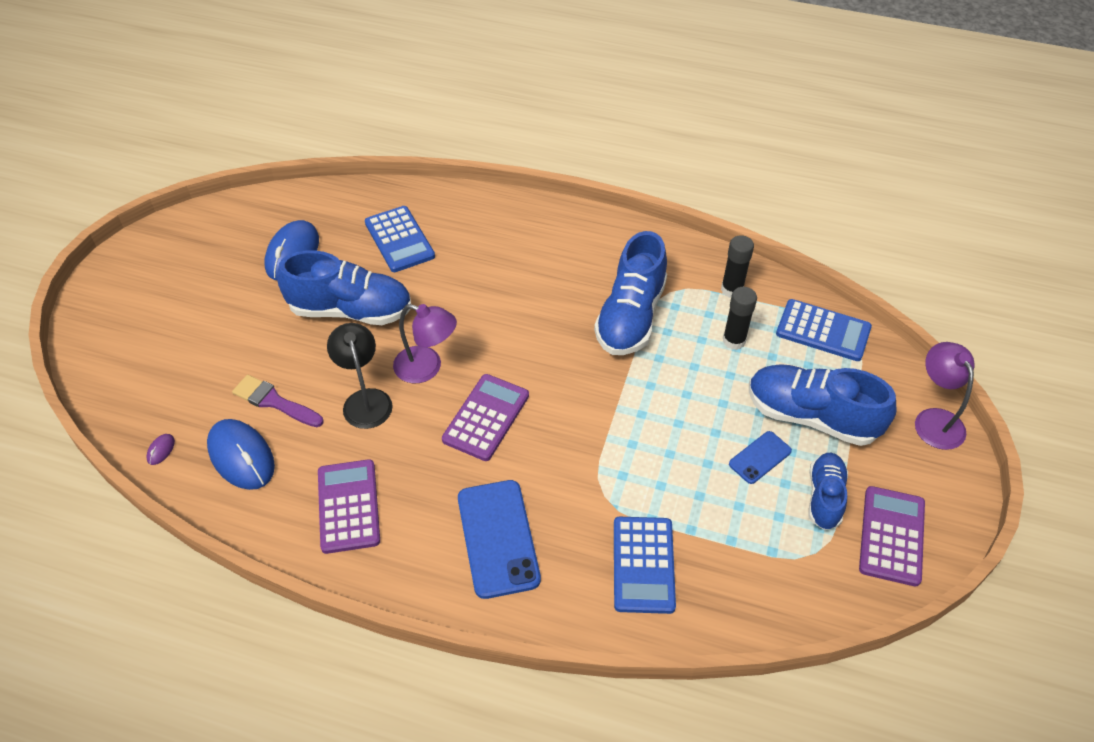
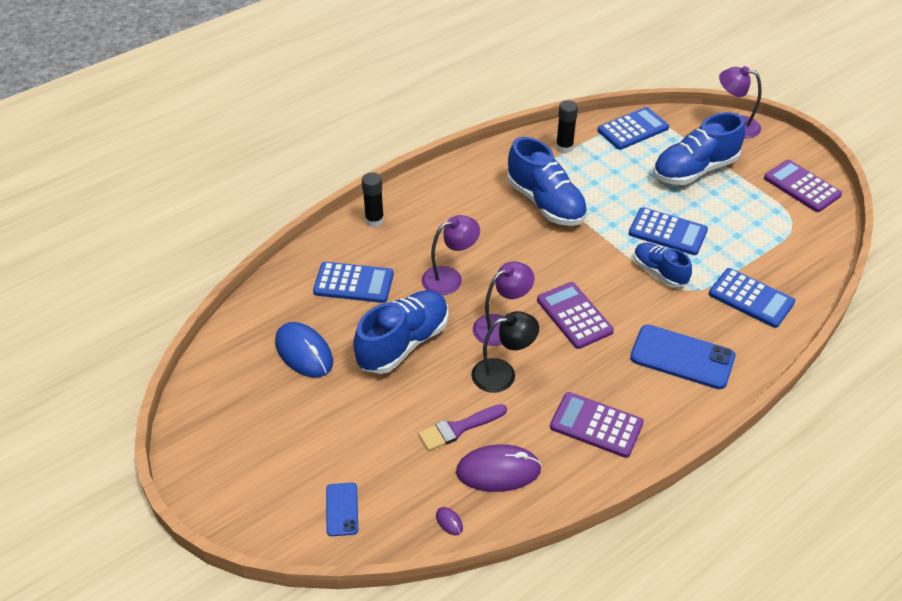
camera: 55 degrees left, 5 degrees down
blue mouse [207,419,275,490] -> purple mouse [456,444,542,492]
black lamp [327,323,393,429] -> black lamp turned 150 degrees clockwise [471,311,539,393]
black glue stick [723,287,757,350] -> black glue stick moved to [362,172,384,227]
blue phone [729,431,792,484] -> blue phone moved to [326,483,358,536]
blue shoe [809,453,848,530] -> blue shoe moved to [634,243,692,287]
none -> purple lamp [422,215,480,295]
none -> blue calculator [629,207,708,255]

